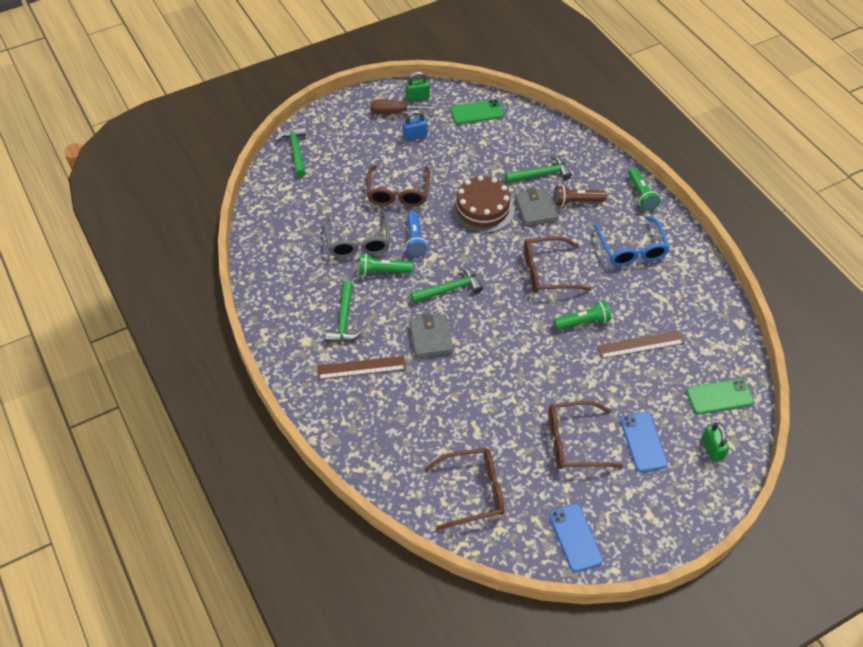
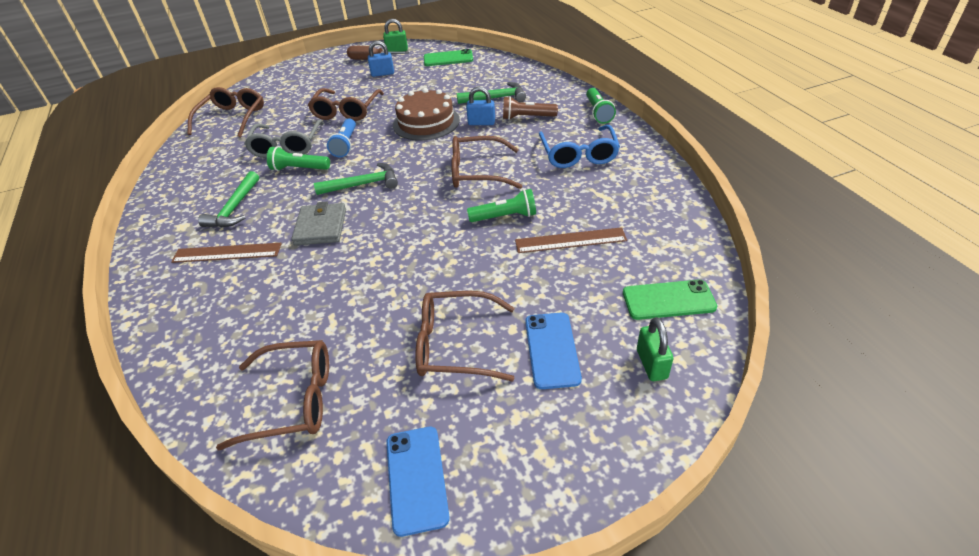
camera: 10 degrees right, 10 degrees down
green hammer [275,126,306,177] -> none
grey wallet [514,188,559,226] -> blue padlock [466,87,495,125]
none -> brown glasses [188,87,264,137]

